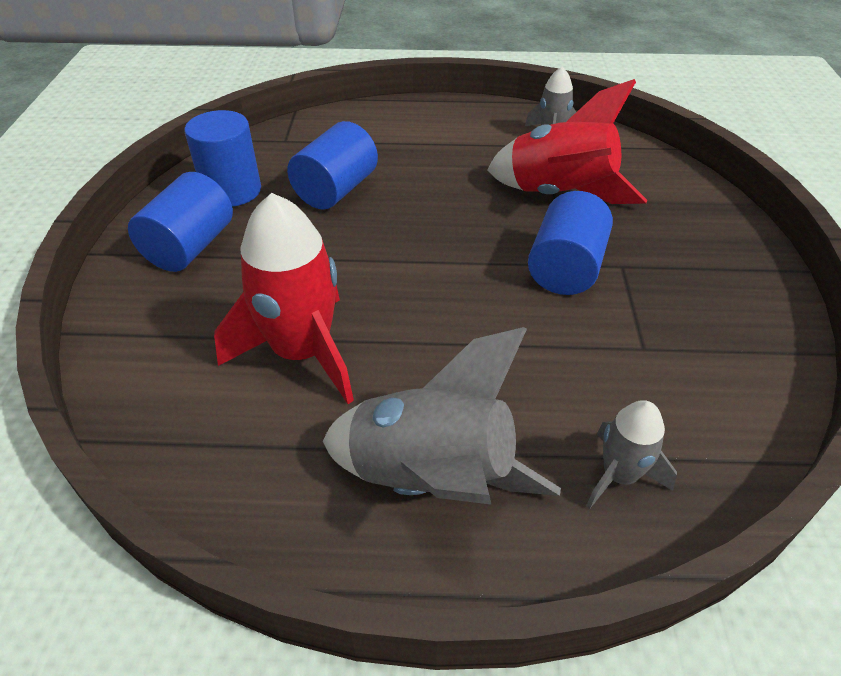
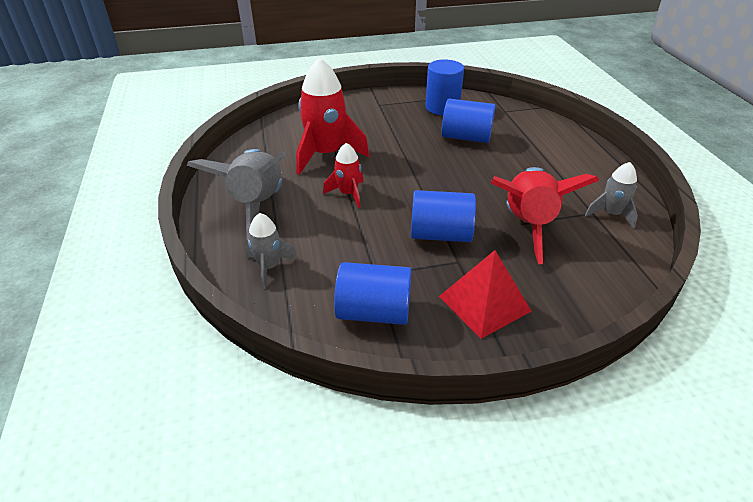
camera: 75 degrees right, 5 degrees down
blue cylinder [128,172,233,272] -> blue cylinder moved to [334,262,411,325]
none -> red rocket [323,143,364,208]
none -> red pyramid [439,250,532,339]

